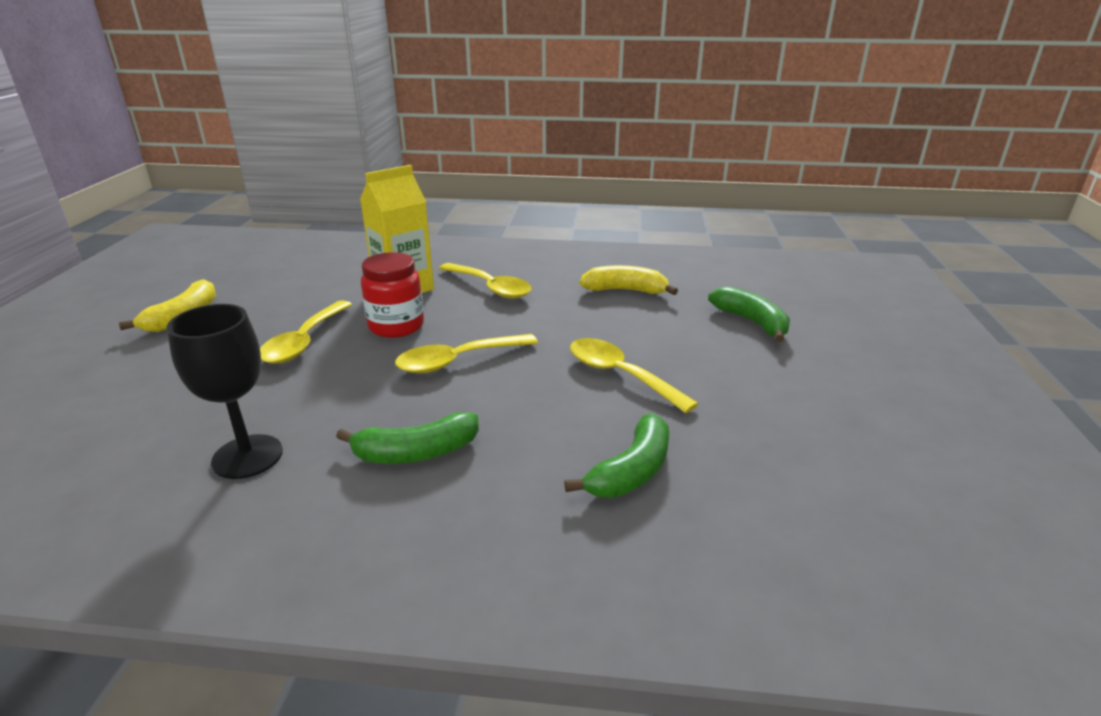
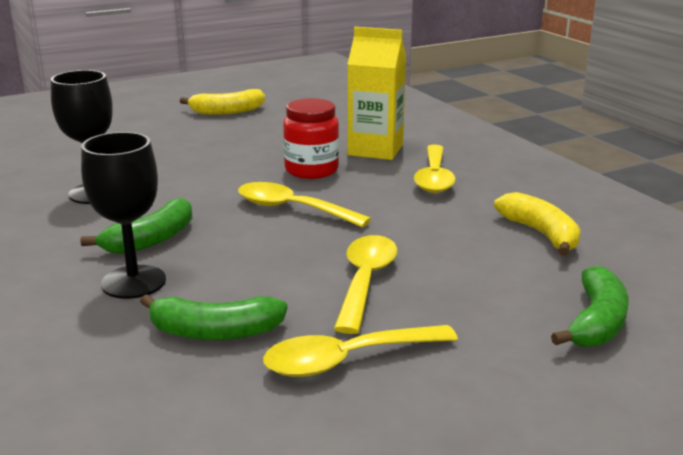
camera: 55 degrees right, 5 degrees down
yellow spoon [260,300,352,364] -> yellow spoon moved to [263,325,458,377]
green banana [336,412,479,464] -> green banana turned 90 degrees counterclockwise [81,198,192,254]
none -> black goblet [81,132,166,299]

